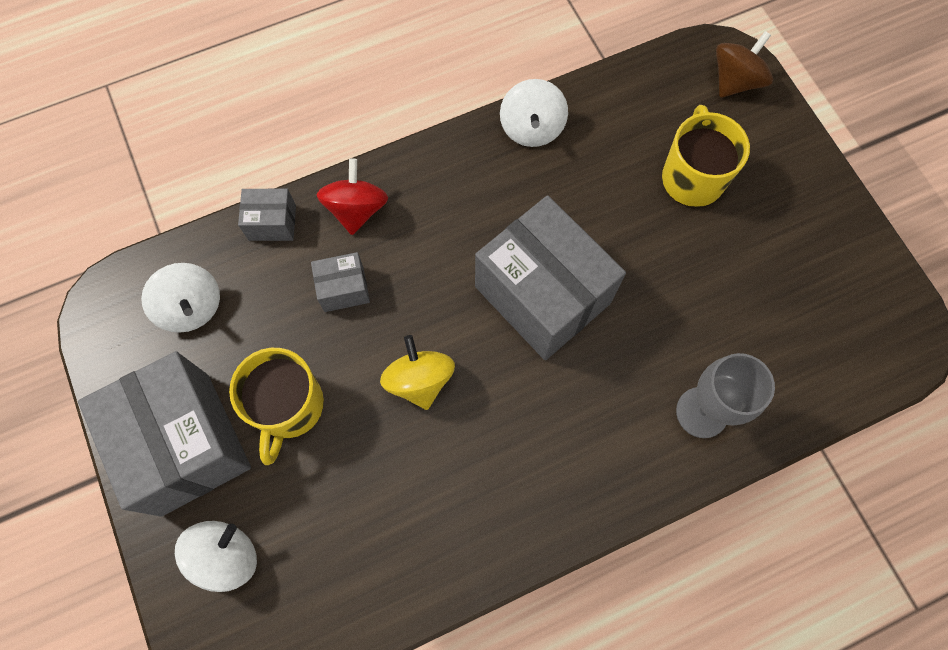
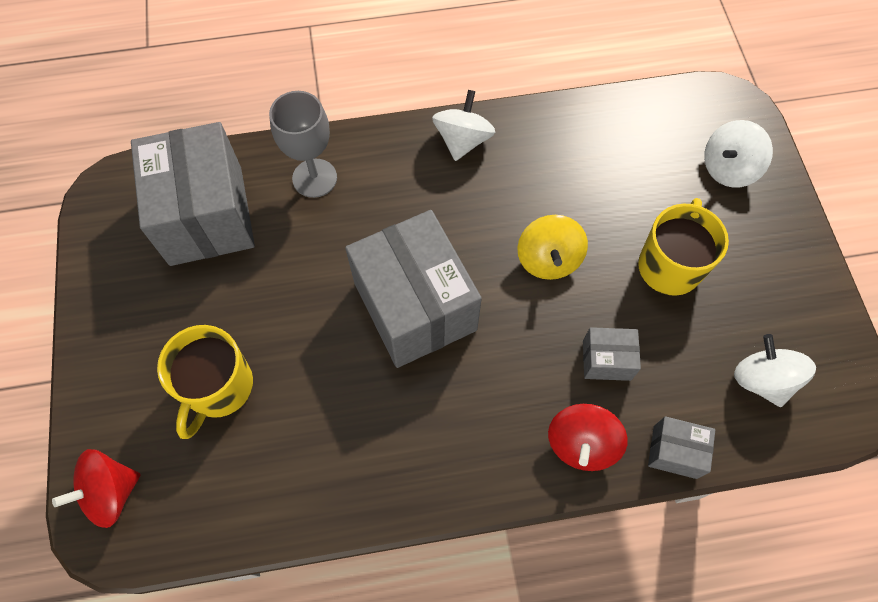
camera: 165 degrees left, 5 degrees down
grey box [78,351,251,517] -> grey box moved to [131,122,255,266]
white spinning top [500,79,568,147] -> white spinning top moved to [432,90,495,161]
brown spinning top [716,31,773,98] -> red spinning top [52,449,141,528]

